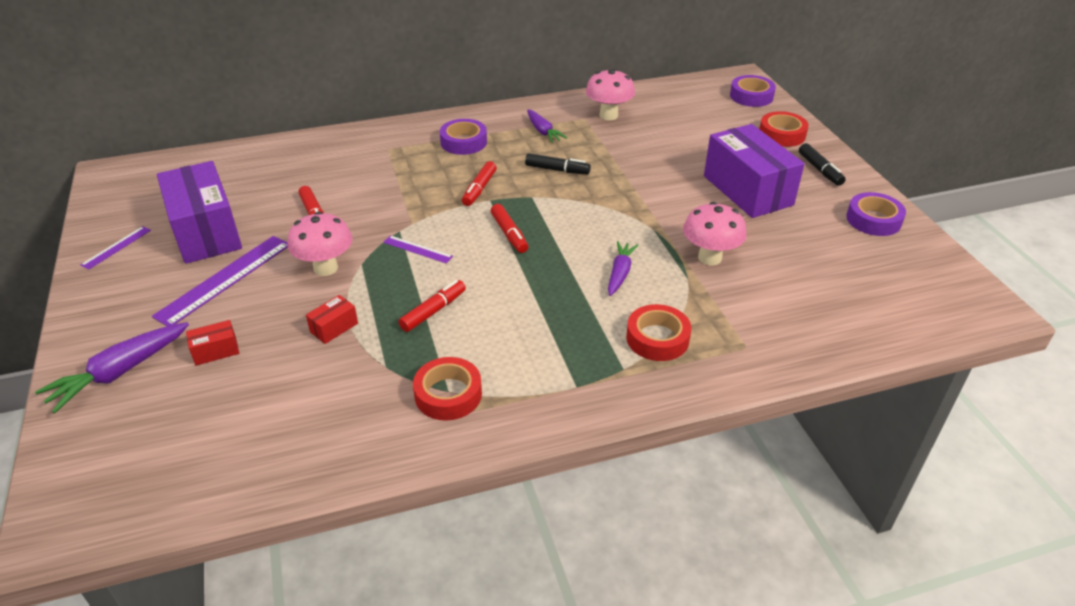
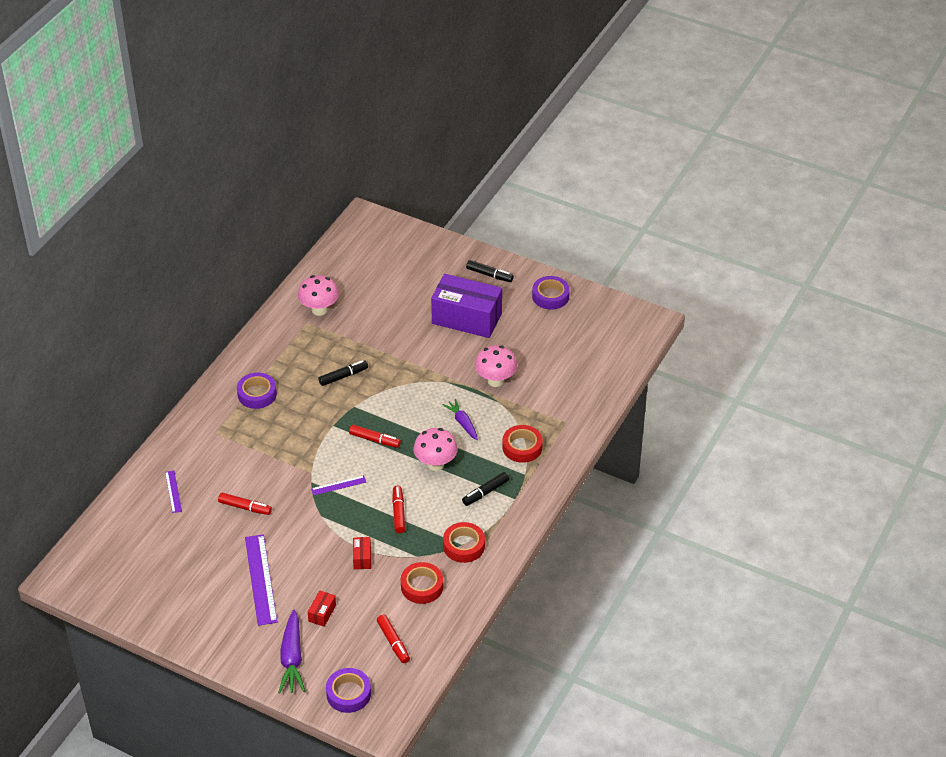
camera: 45 degrees left, 5 degrees up
purple ruler [80,226,151,270] -> purple ruler moved to [165,470,182,513]
purple box [157,161,242,264] -> none
pink mushroom [288,211,352,276] -> pink mushroom moved to [413,428,458,471]
red marker [462,161,497,206] -> red marker moved to [377,615,410,663]
purple carrot [527,109,567,143] -> none
purple tape [730,75,776,107] -> purple tape moved to [326,668,371,713]
red tape [759,111,809,147] -> red tape moved to [401,562,443,604]
none -> black marker [462,472,509,506]

